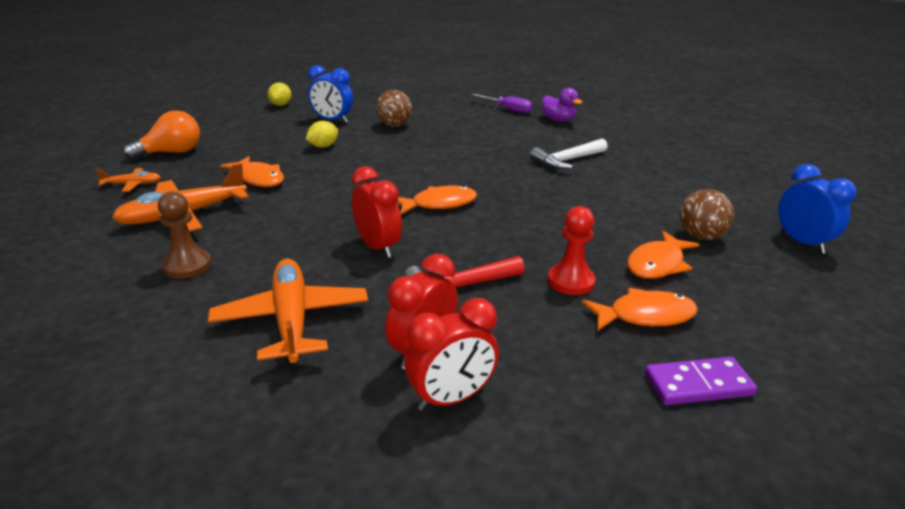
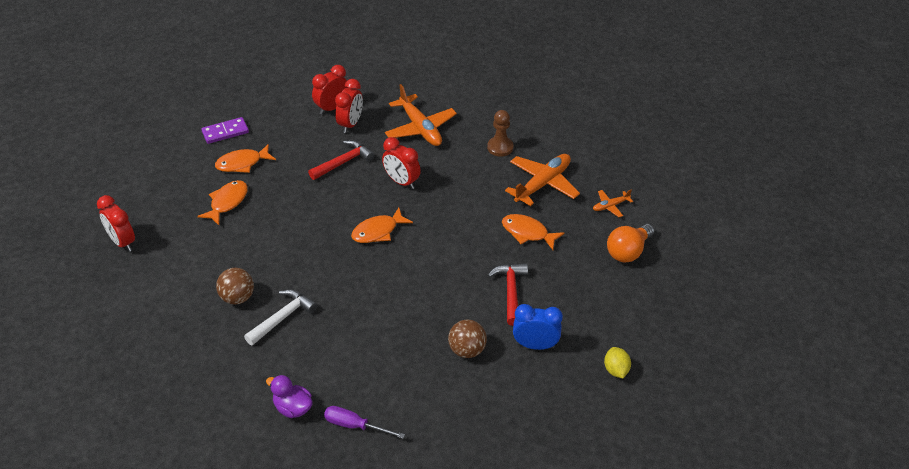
camera: 165 degrees right, 15 degrees up
yellow lemon [306,121,338,148] -> red hammer [488,263,528,326]
red pawn [548,206,596,295] -> none
brown ball [679,189,734,240] -> brown ball moved to [216,268,254,305]
blue clock [778,164,857,254] -> red clock [97,195,135,252]

